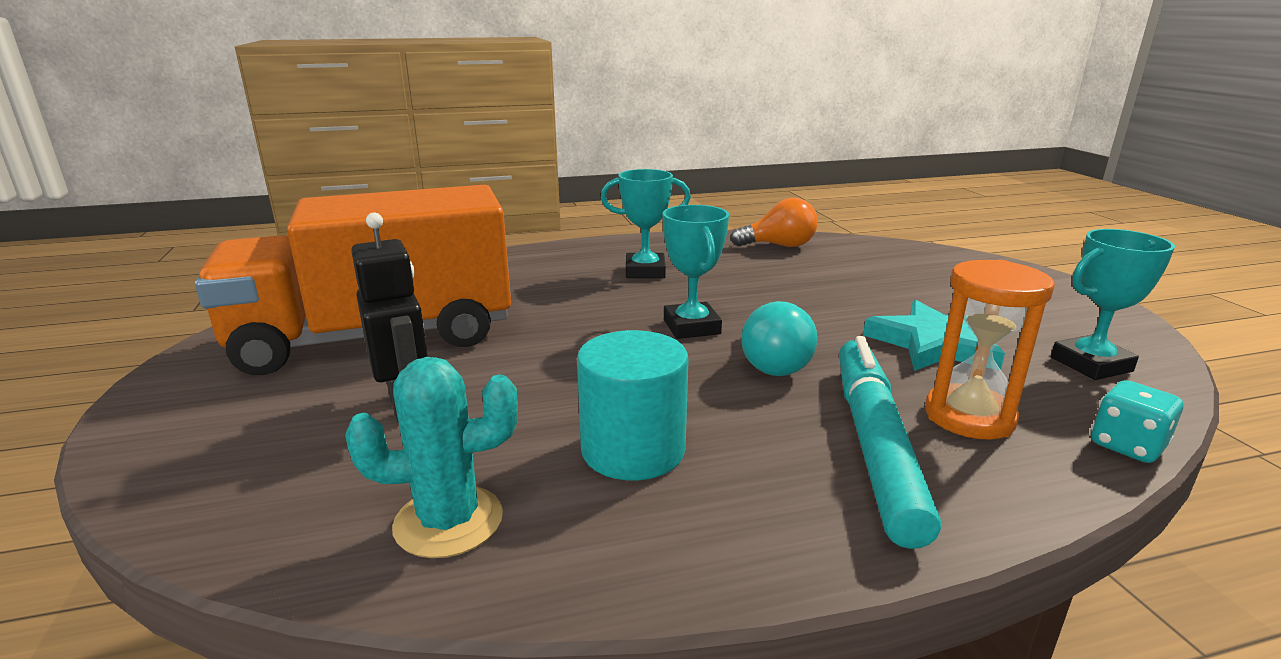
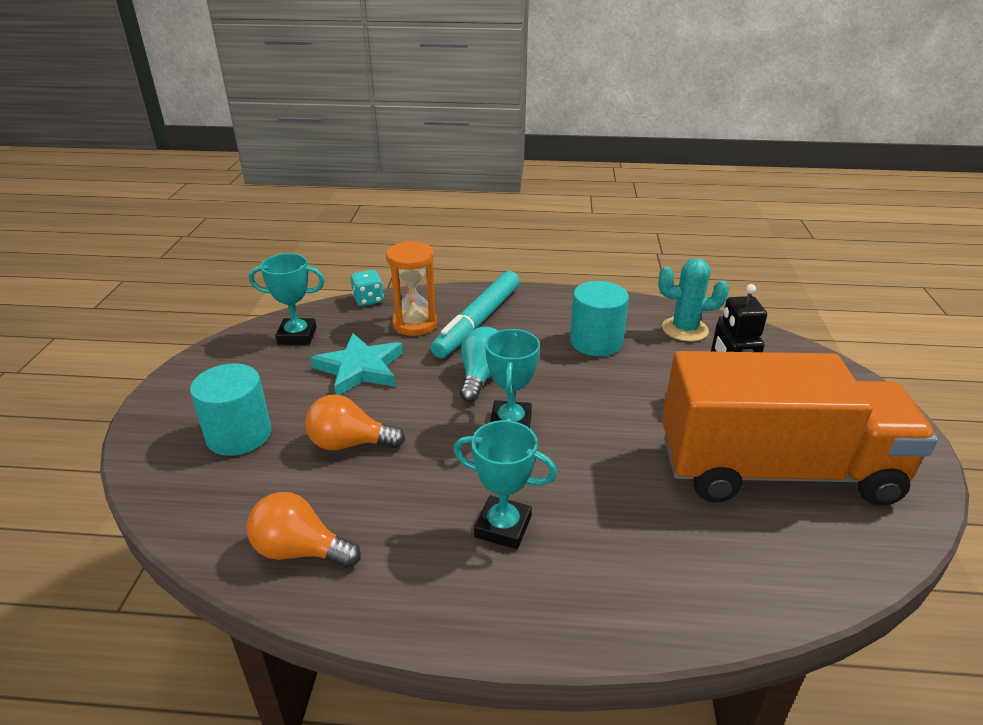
camera: 160 degrees left, 10 degrees up
none -> turquoise cylinder [190,363,271,456]
none -> orange light bulb [305,395,405,450]

